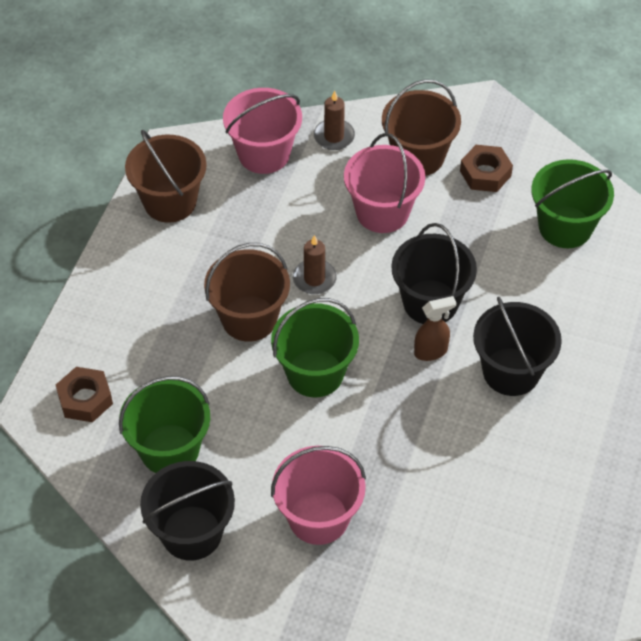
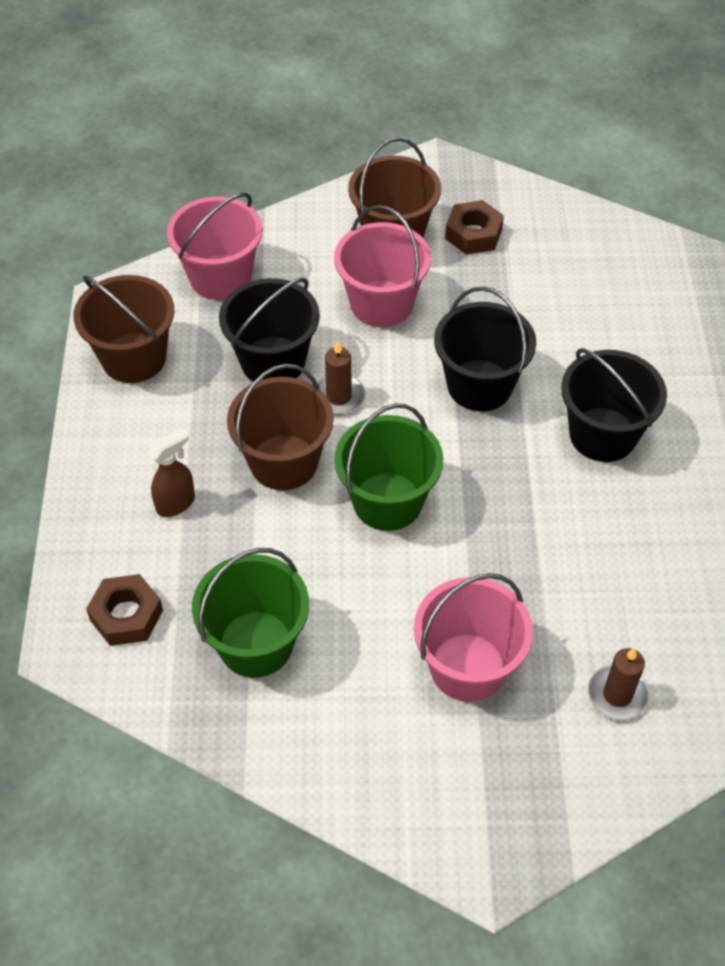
camera: 20 degrees left, 0 degrees up
black bucket [140,461,235,561] -> black bucket moved to [219,278,320,381]
brown candle [314,91,355,150] -> brown candle moved to [588,647,650,721]
brown spray bottle [414,296,457,361] -> brown spray bottle moved to [148,428,195,517]
green bucket [531,159,614,248] -> none

